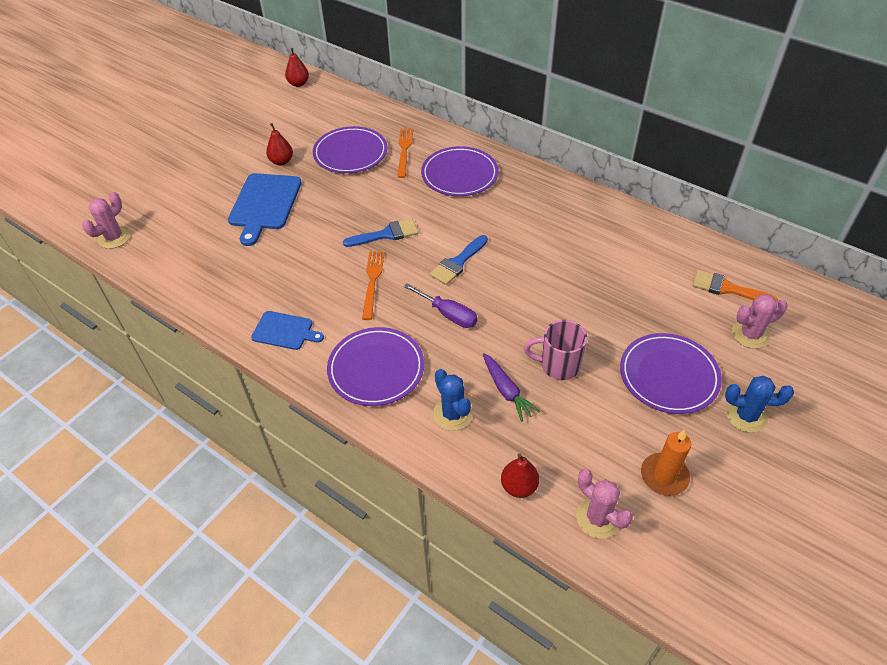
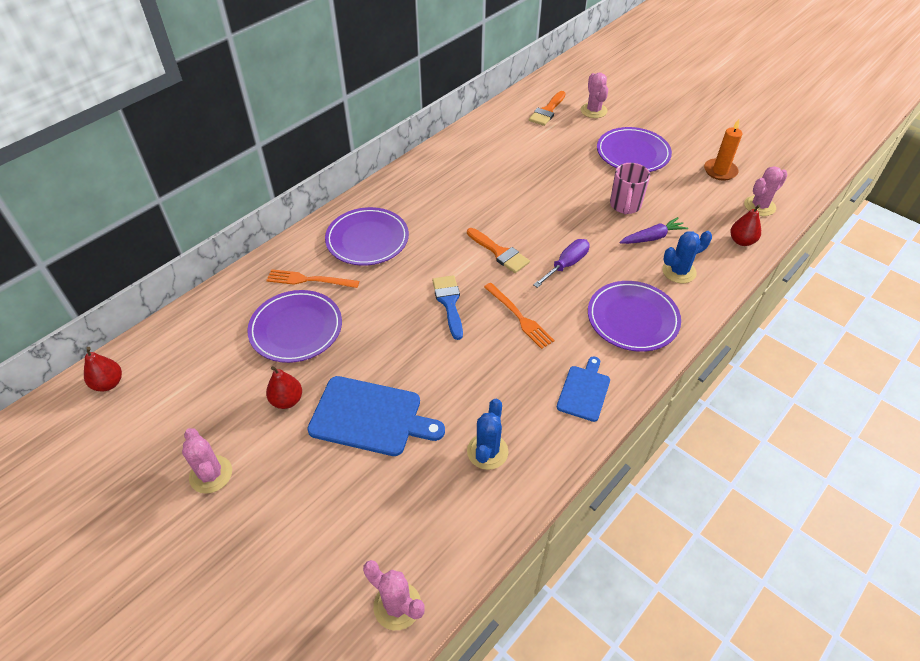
camera: 85 degrees left, 0 degrees up
orange fork [362,251,385,320] -> orange fork turned 135 degrees counterclockwise [484,283,555,349]
blue brush [429,235,488,285] -> orange brush [467,228,530,273]
blue cactus [725,376,794,433] -> blue cactus moved to [467,399,508,470]
none -> pink cactus [182,428,232,494]

